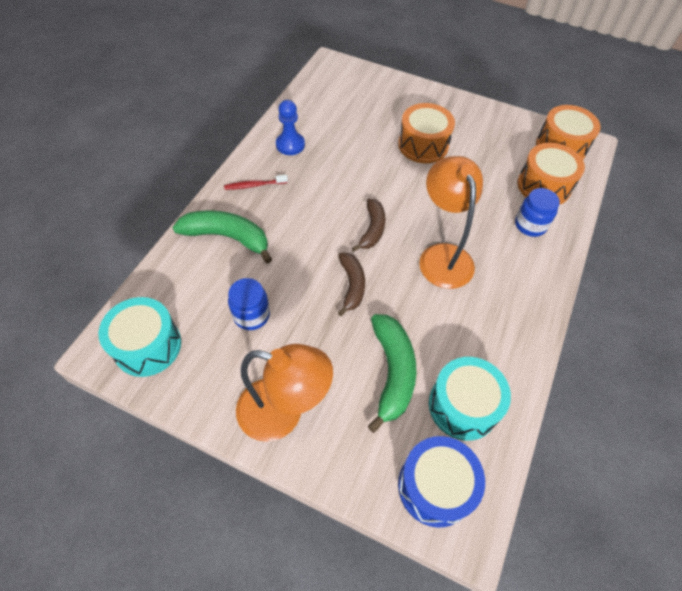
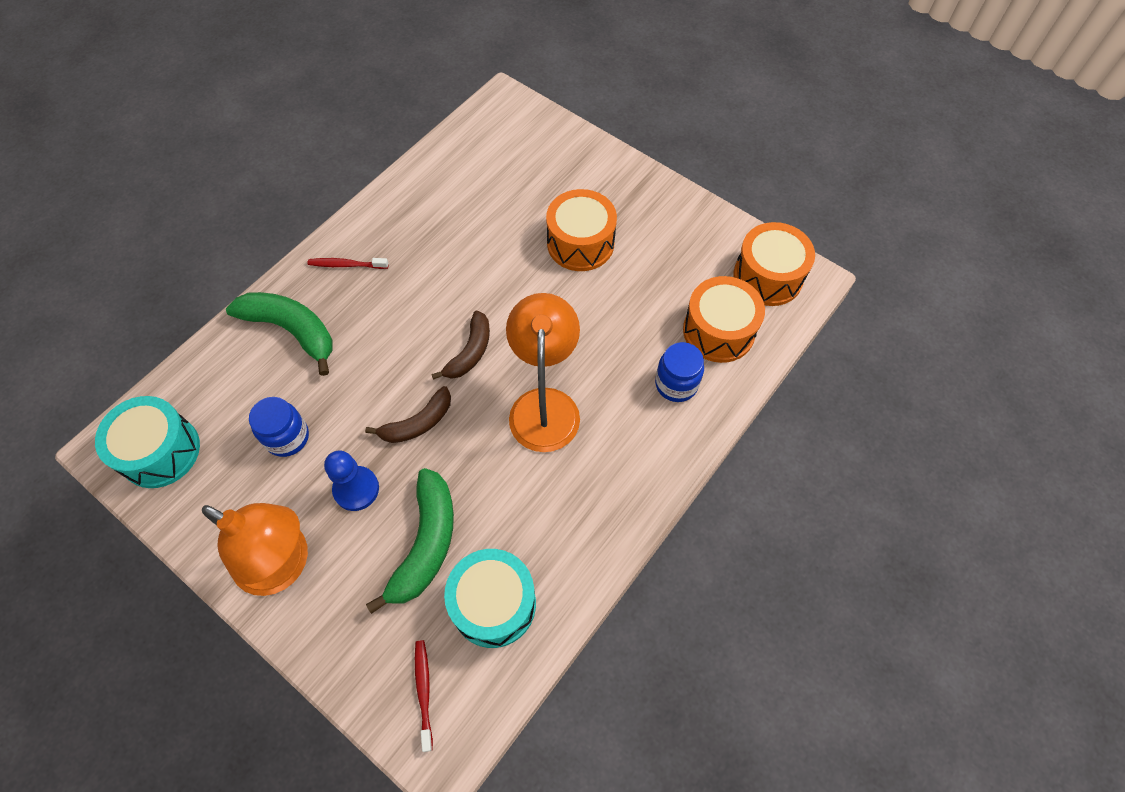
camera: 15 degrees right, 5 degrees up
blue pawn [276,100,305,155] -> blue pawn moved to [324,450,379,511]
brown banana [338,253,365,316] -> brown banana turned 45 degrees clockwise [365,386,451,443]
blue drum [398,436,485,528] -> red toothbrush [415,640,433,752]

